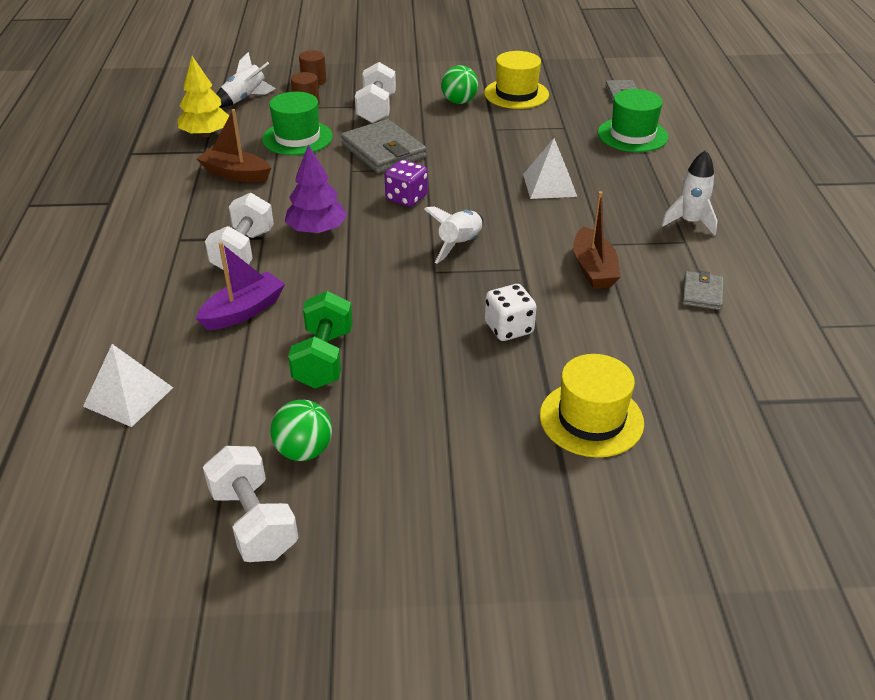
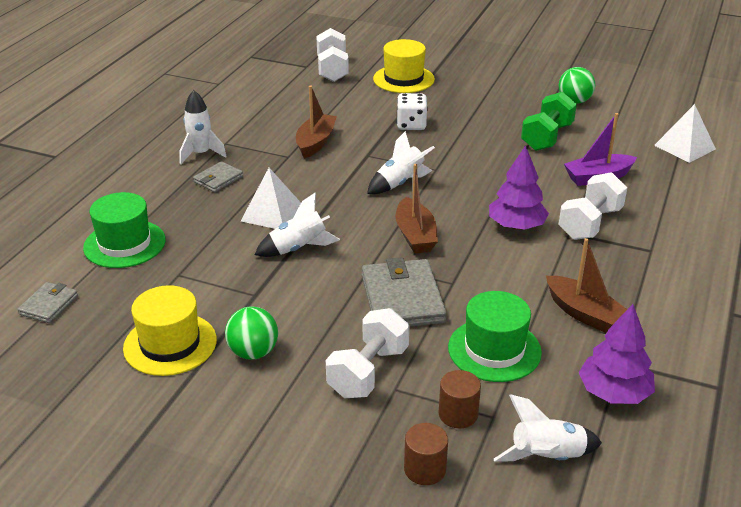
camera: 155 degrees left, 5 degrees down
yellow tree [178,56,229,137] -> purple tree [578,304,655,404]
white dumbbell [203,446,298,562] -> white dumbbell moved to [316,28,349,82]
purple dice [385,160,428,207] -> brown boat [395,164,438,254]
grey wallet [682,271,724,310] -> grey wallet moved to [193,161,243,192]
none -> white rocket [255,193,340,257]

